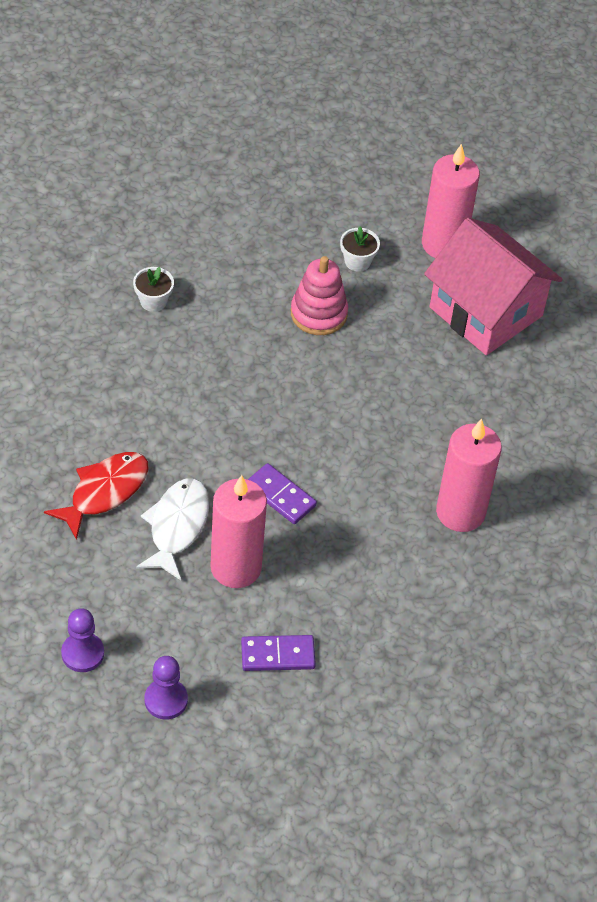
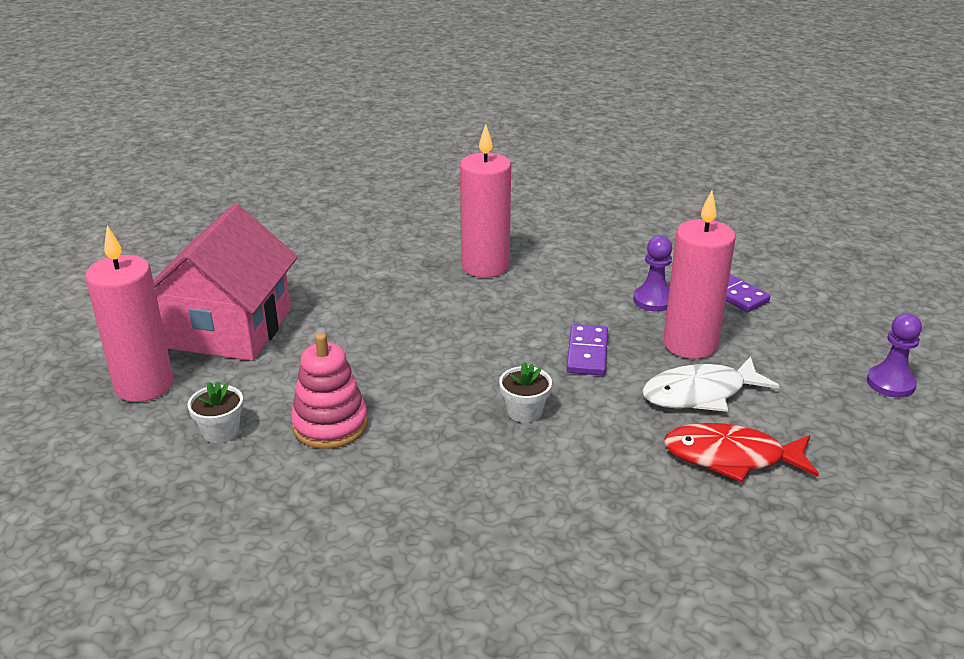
camera: 120 degrees left, 20 degrees down
white flower pot [133,267,174,312] -> white flower pot moved to [499,362,552,423]
purple pawn [145,656,188,719] -> purple pawn moved to [633,236,672,312]

